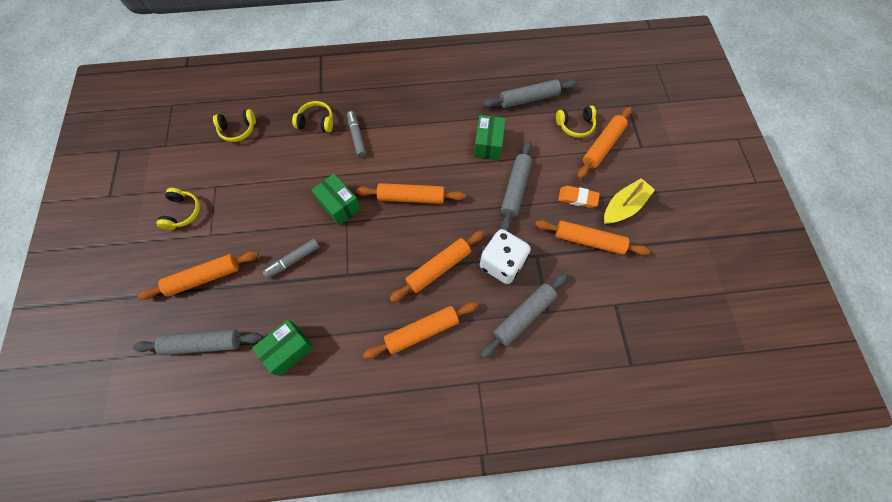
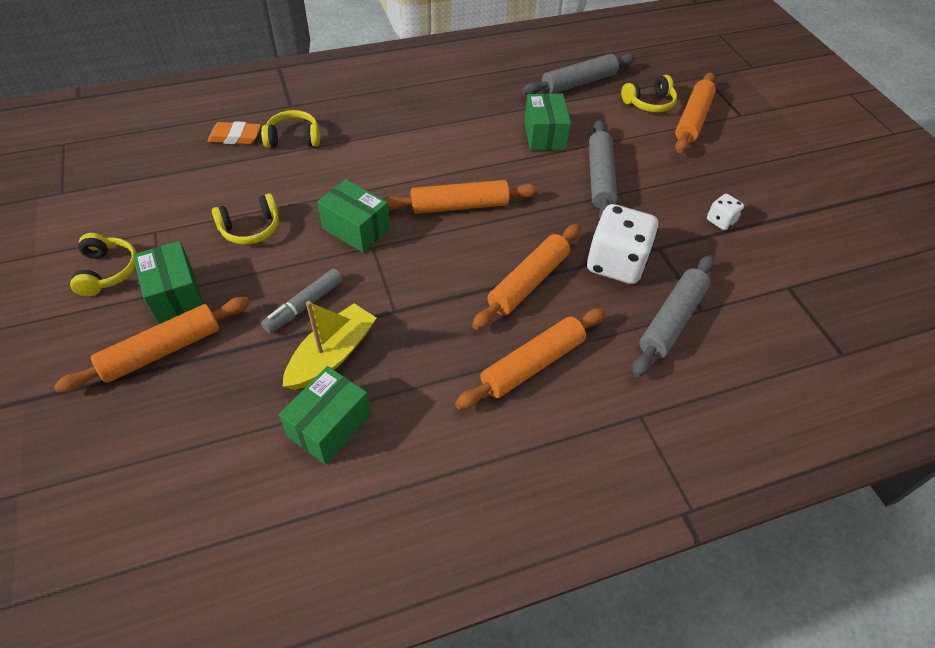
camera: 15 degrees left, 15 degrees down
grey rolling pin [133,329,263,355] -> none
yellow headphones [213,109,256,142] -> yellow headphones moved to [212,193,279,244]
grey marker [347,111,366,157] -> none
orange rolling pin [535,220,650,255] -> white dice [707,194,744,230]
orange eraser [558,186,600,208] -> orange eraser moved to [208,121,261,144]
yellow boat [604,178,655,224] -> yellow boat moved to [282,301,376,390]
none -> green box [133,241,203,323]

